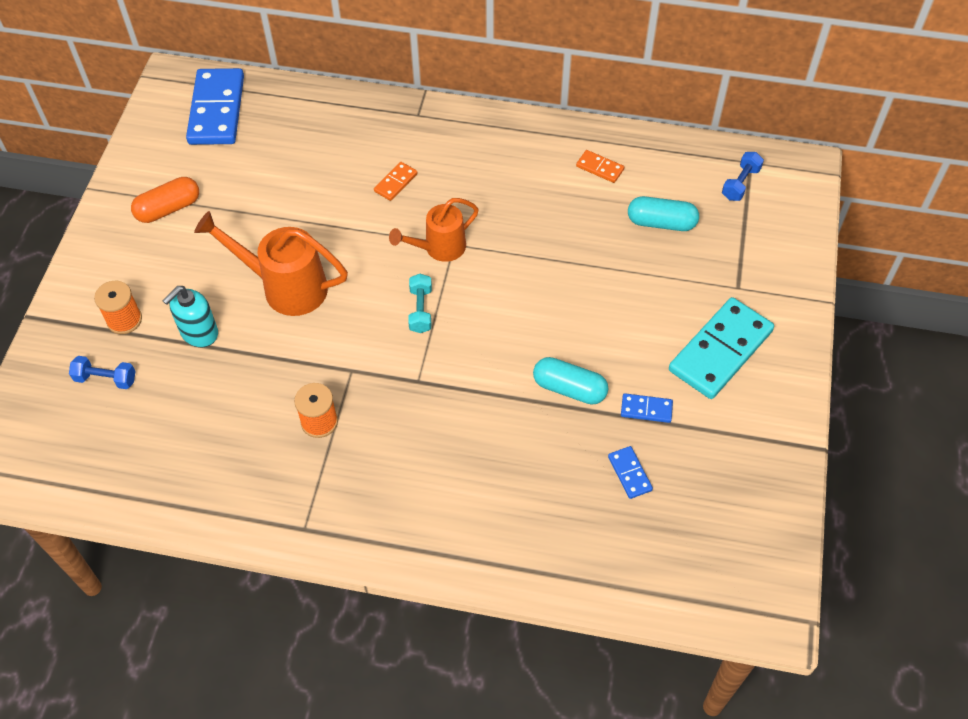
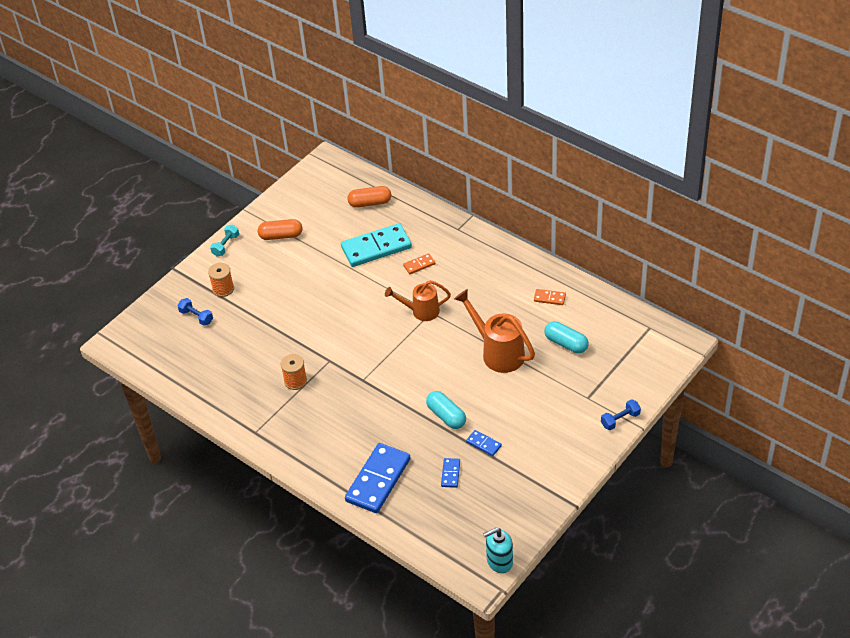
camera: 30 degrees right, 10 degrees down
turquoise soap dispenser [162,286,218,347] -> turquoise soap dispenser moved to [483,527,513,573]
blue domino [186,68,244,145] -> blue domino moved to [345,443,410,513]
orange watering can [194,211,348,316] -> orange watering can moved to [454,289,535,373]
turquoise dumbbell [408,274,432,333] -> turquoise dumbbell moved to [210,225,239,256]
orange domino [576,150,624,183] -> orange domino turned 45 degrees counterclockwise [534,289,566,305]
turquoise domino [669,297,774,399] -> turquoise domino moved to [341,223,412,267]
blue dumbbell [722,152,764,201] -> blue dumbbell moved to [601,399,641,430]
none -> orange capsule [347,186,391,208]

